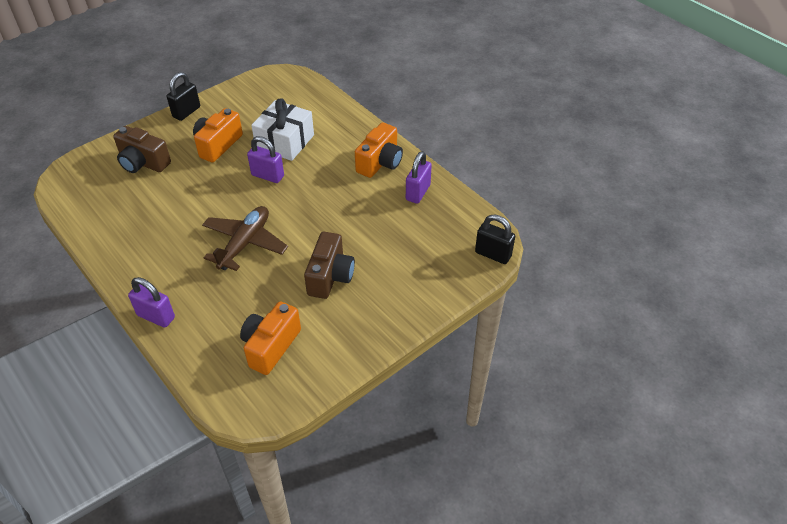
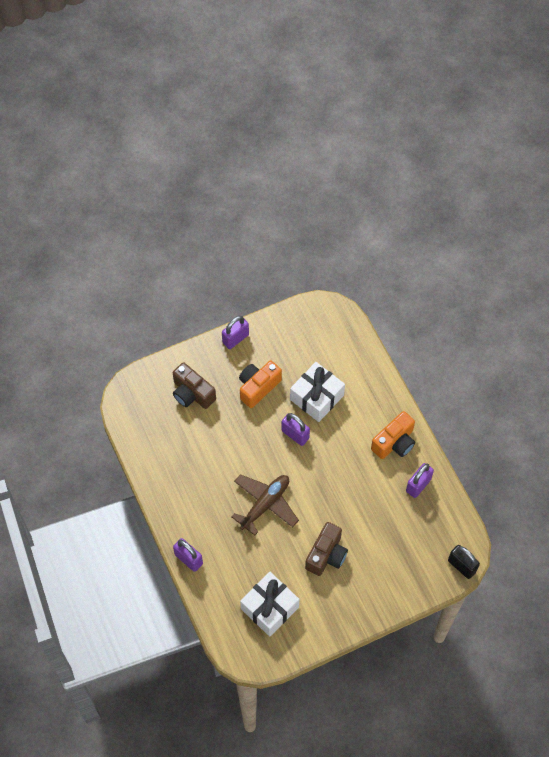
camera: 15 degrees right, 15 degrees up
black padlock [167,72,200,121] -> purple padlock [222,316,249,349]
orange camera [240,301,301,375] -> white gift [240,572,299,637]

